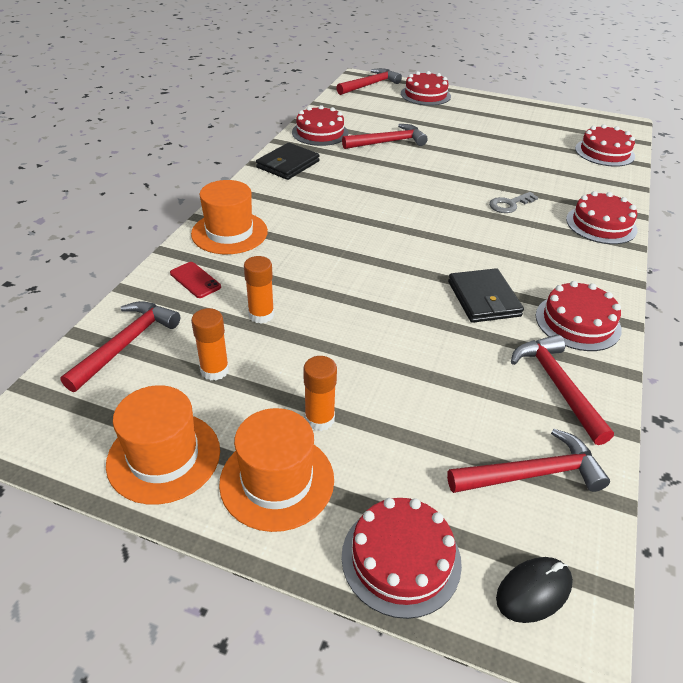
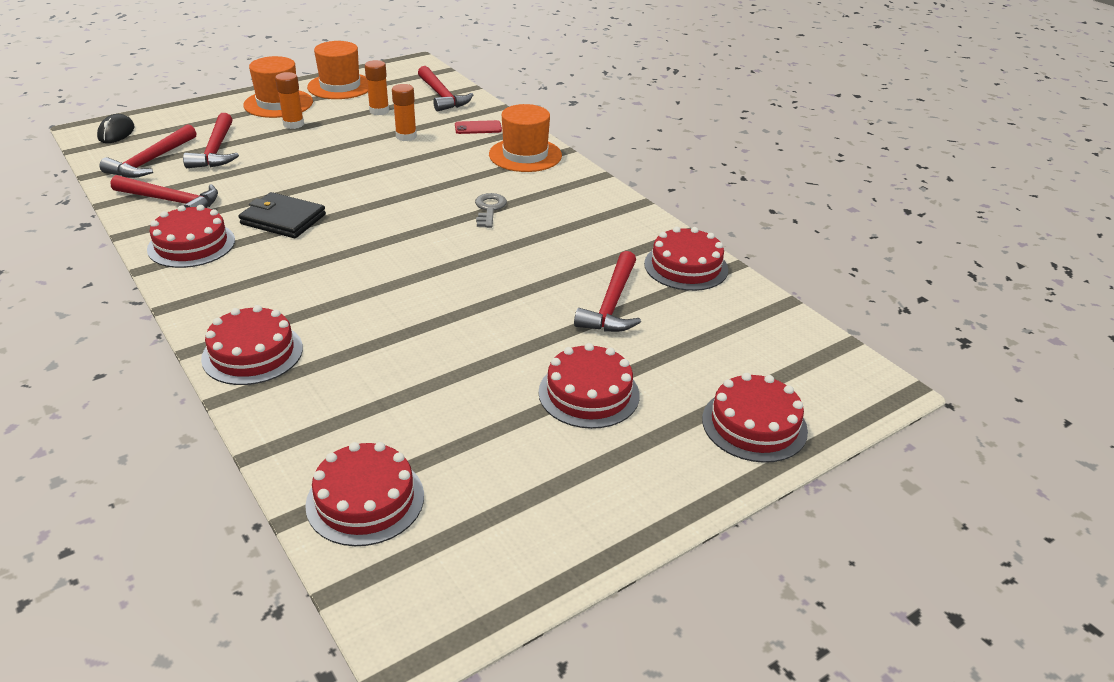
camera: 125 degrees right, 5 degrees down
black wallet [256,143,320,180] -> none
red hammer [336,68,402,95] -> red hammer moved to [183,113,239,168]
red cake [341,498,462,619] -> red cake moved to [538,343,640,429]
grey key [489,192,539,213] -> grey key moved to [475,193,507,228]

